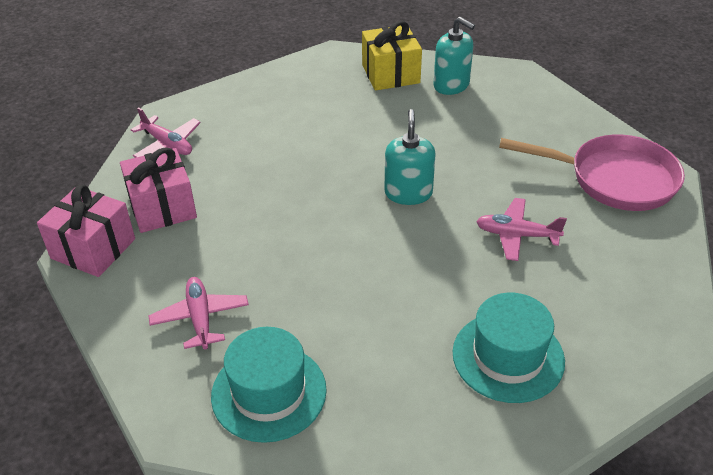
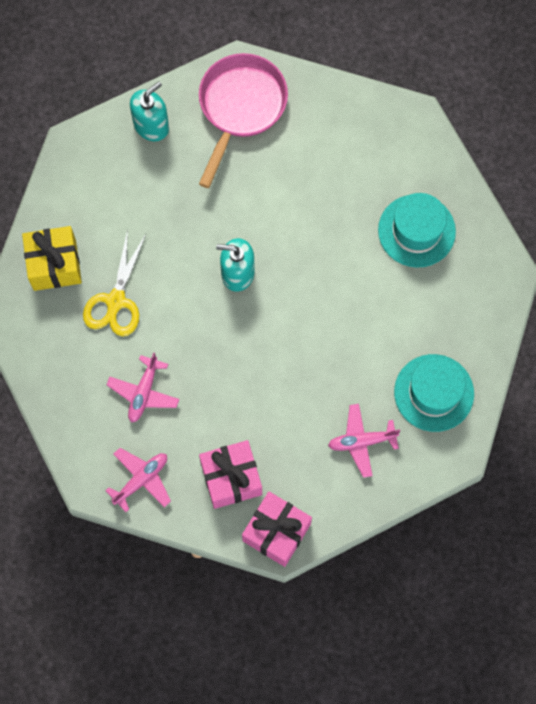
camera: 85 degrees left, 30 degrees up
turquoise soap dispenser [434,17,475,95] -> turquoise soap dispenser moved to [130,81,169,141]
pink plane [476,198,567,261] -> pink plane moved to [107,352,179,423]
none -> yellow scissors [83,230,146,336]

